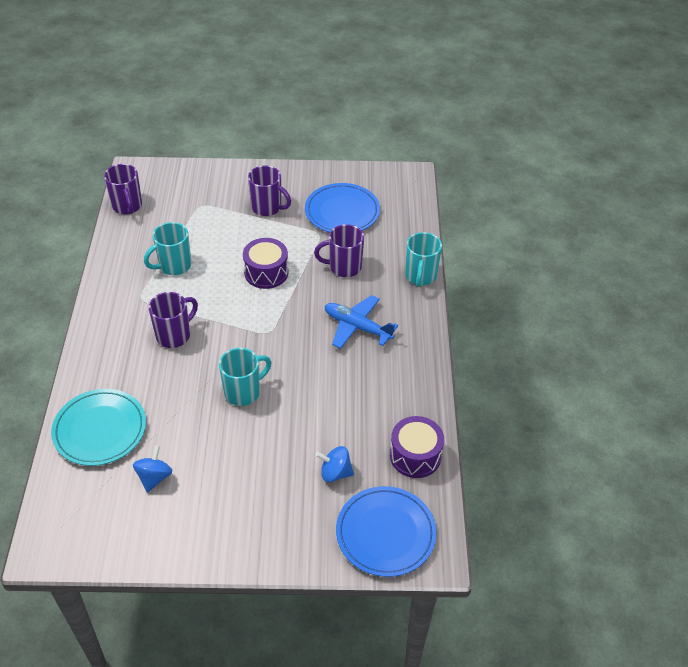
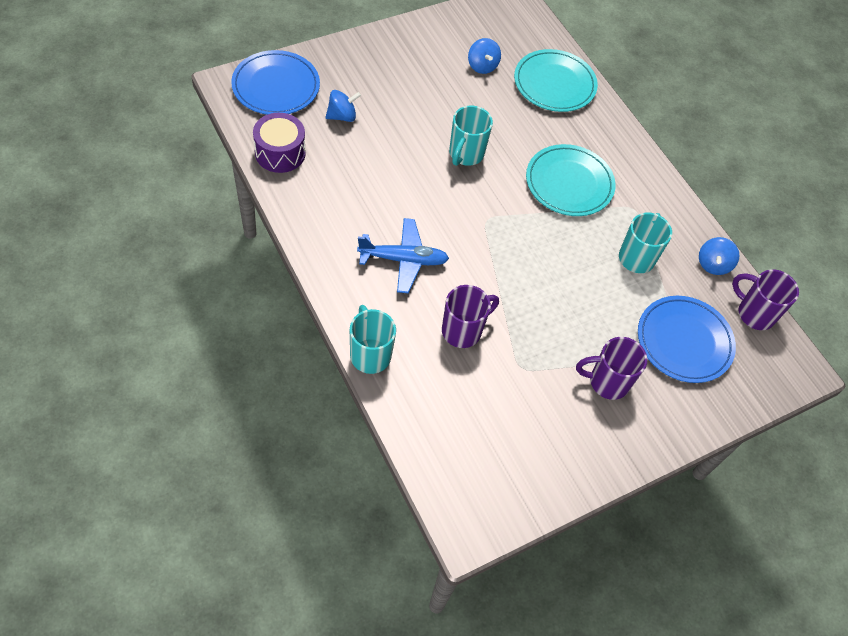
camera: 145 degrees right, 10 degrees up
purple mug [148,292,198,348] -> turquoise plate [526,144,616,216]
purple drum [243,238,288,289] -> none
blue plate [305,183,380,232] -> blue plate moved to [638,296,736,383]
none -> blue spinning top [699,237,739,275]

